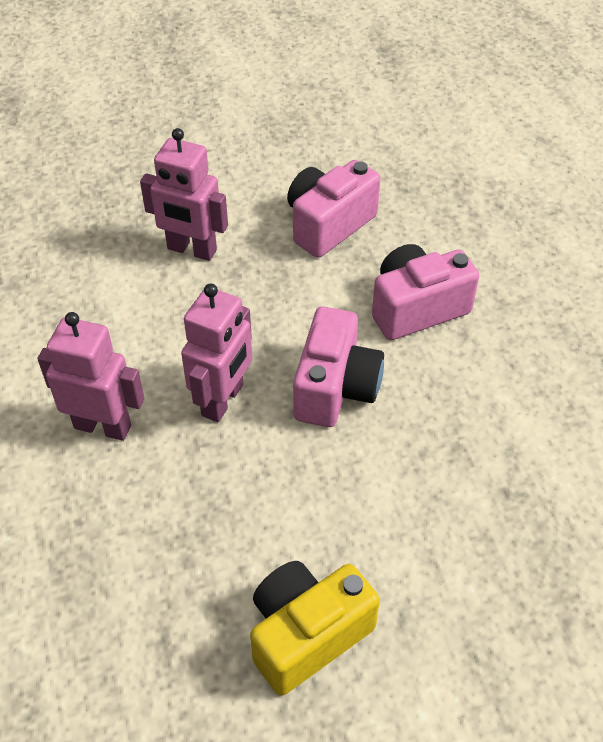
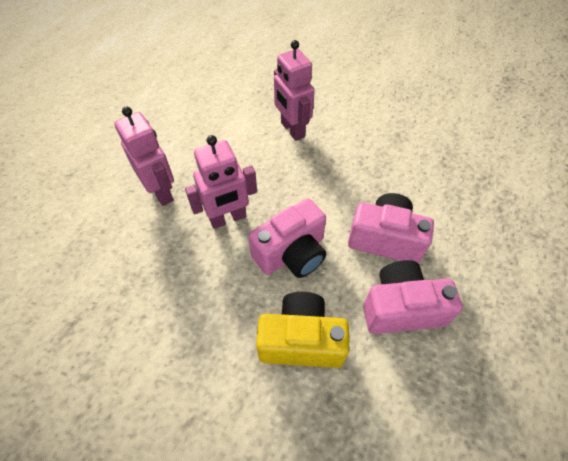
camera: 40 degrees right, 5 degrees up
yellow camera [250,561,380,696] -> yellow camera moved to [256,292,349,368]
pink camera [287,160,380,258] -> pink camera moved to [363,260,463,334]

